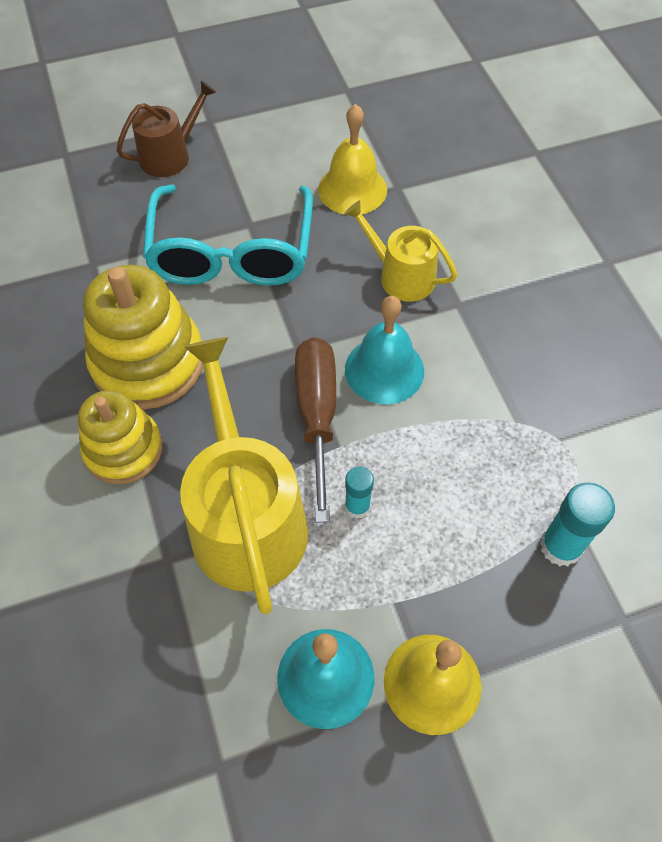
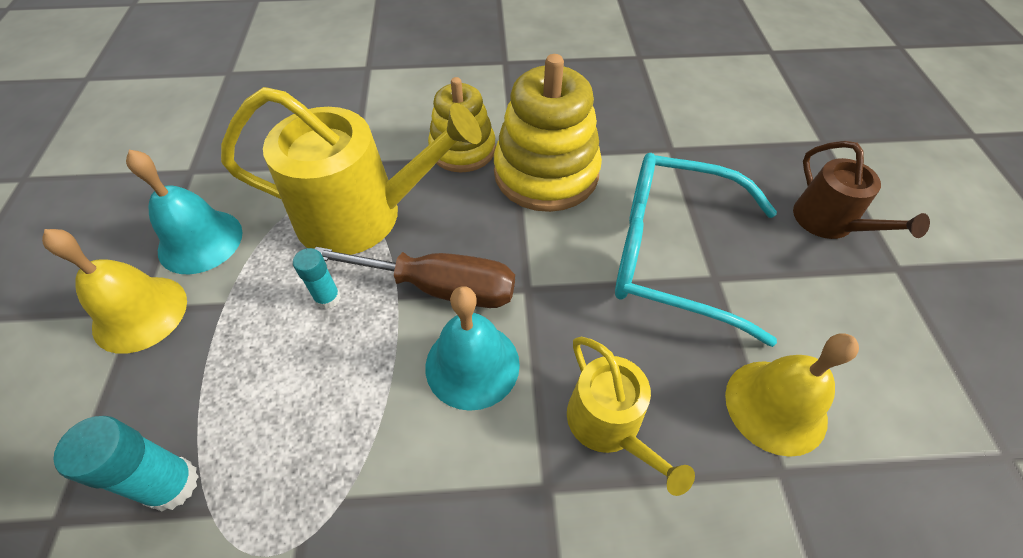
camera: 105 degrees right, 5 degrees down
yellow watering can [344,200,457,302] -> yellow watering can turned 105 degrees clockwise [567,337,695,496]

